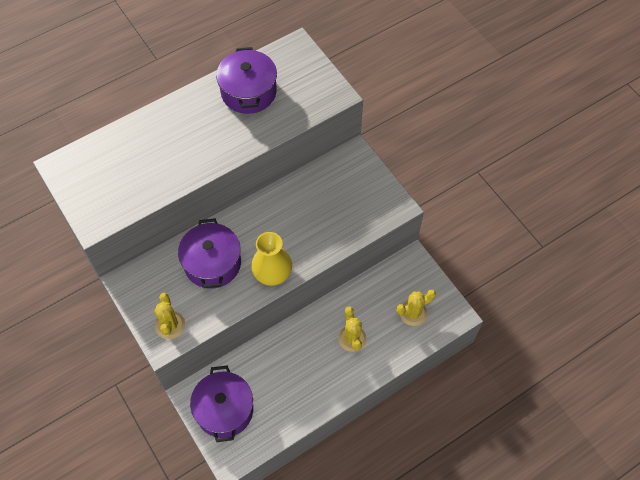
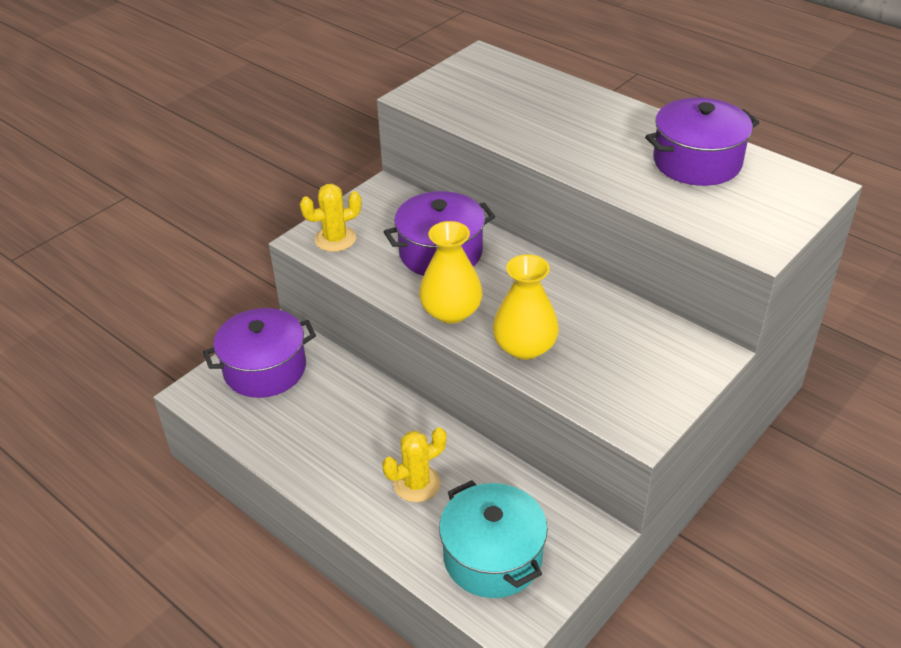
camera: 75 degrees right, 20 degrees down
yellow cactus [397,290,436,326] -> turquoise pot [439,480,548,598]
none -> yellow vase [492,254,559,360]

